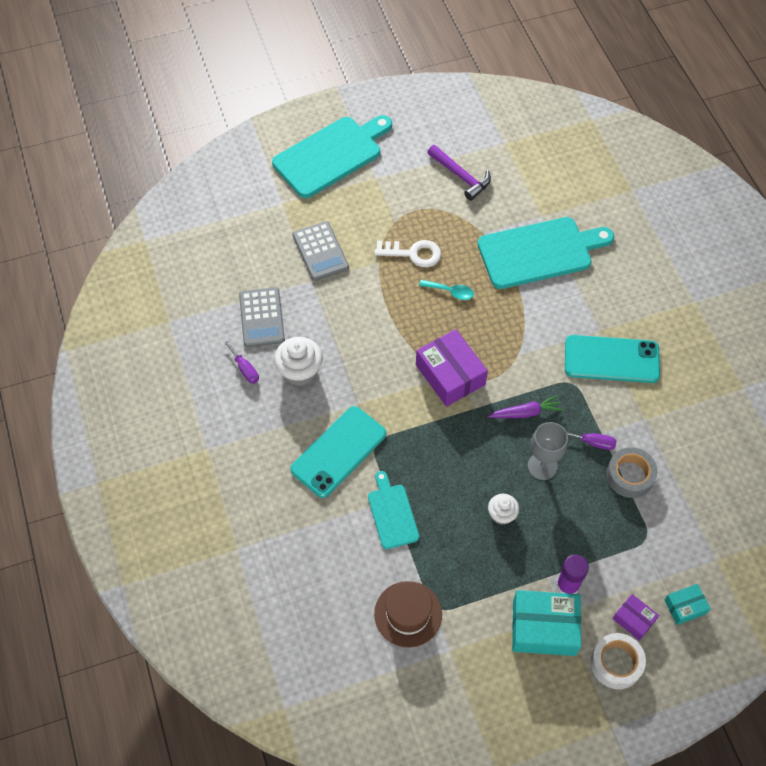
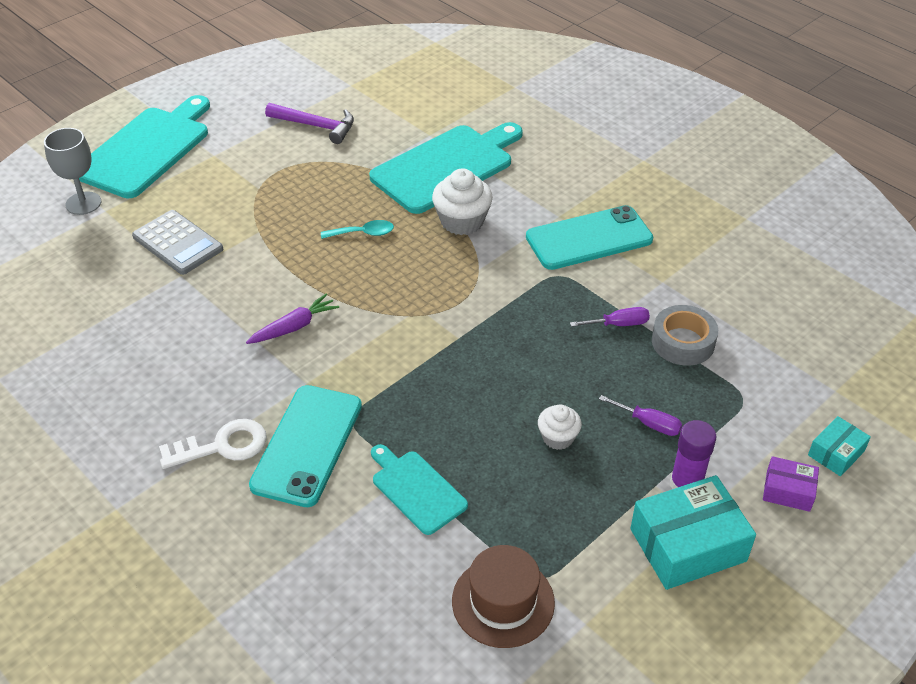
camera: 25 degrees left, 15 degrees down
purple screwdriver [223,339,259,384] -> purple screwdriver moved to [599,395,682,436]
grey calculator [239,287,285,347] -> none
white cupcake [274,337,323,386] -> white cupcake moved to [432,168,493,235]
white key [375,240,441,267] -> white key moved to [159,419,267,469]
purple box [416,329,488,407] -> none
purple carrot [488,395,563,418] -> purple carrot moved to [246,294,339,344]
grey goblet [528,422,568,480] -> grey goblet moved to [44,128,102,215]
white tape [591,633,646,689] -> none

